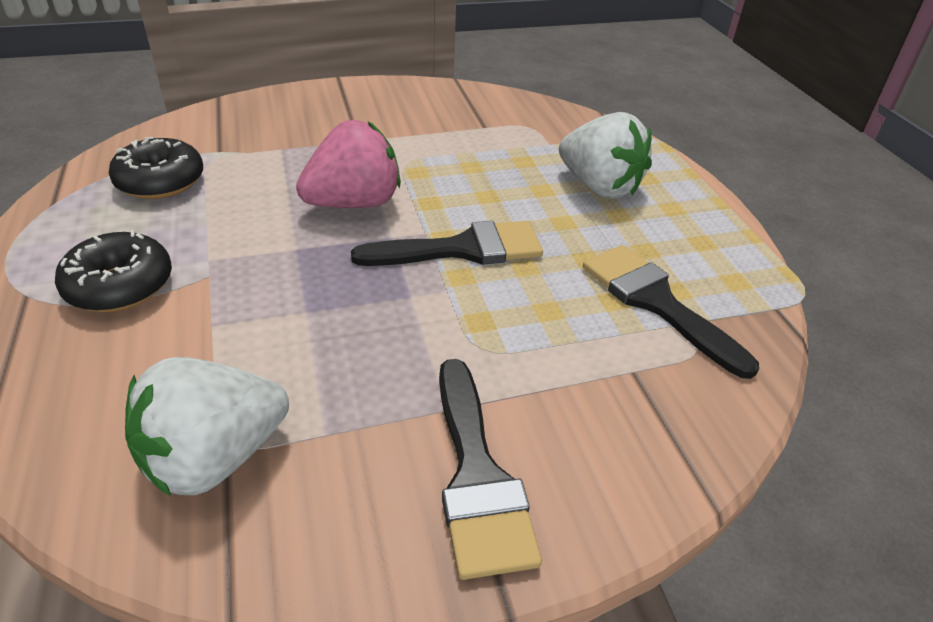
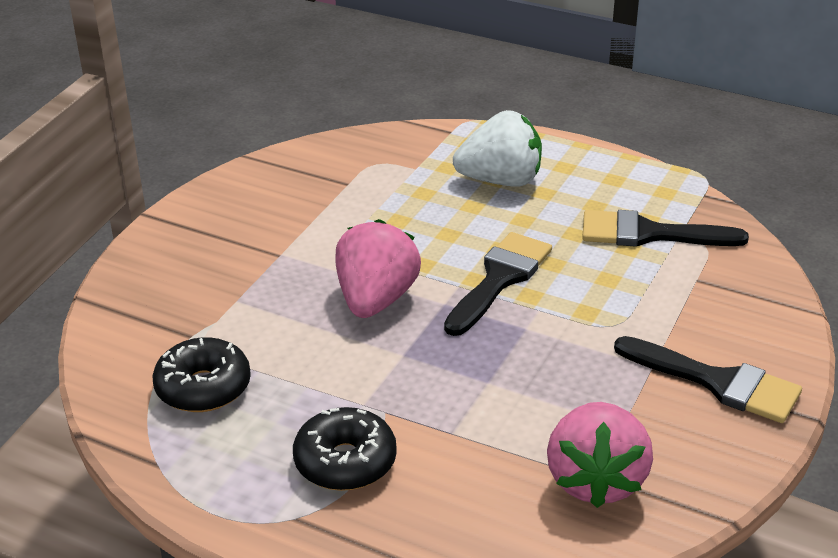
camera: 45 degrees left, 5 degrees down
white strawberry [125,357,289,497] -> pink strawberry [547,402,653,508]

